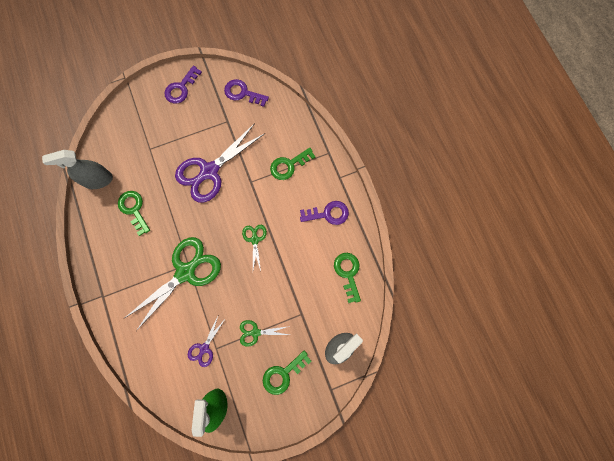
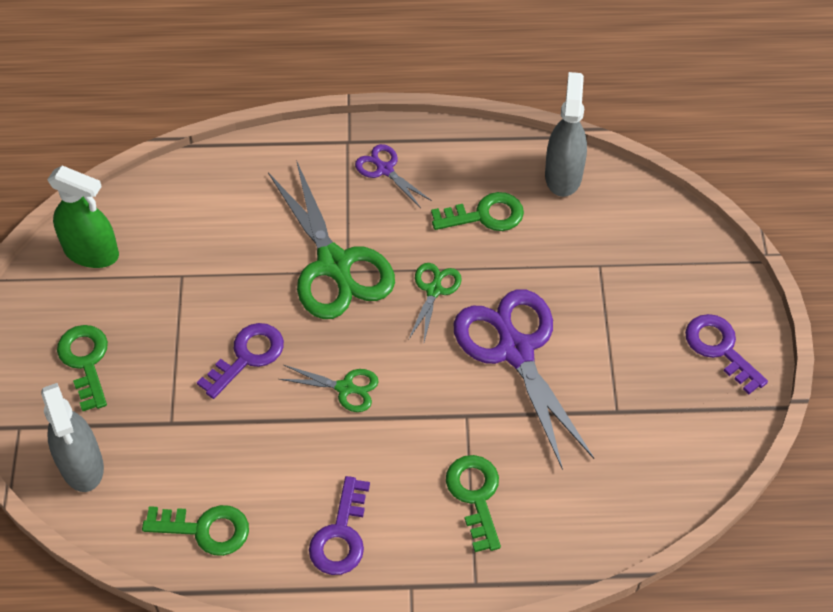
camera: 110 degrees right, 20 degrees down
purple scissors [188,314,226,367] -> purple scissors moved to [355,144,432,208]
purple key [224,79,269,107] -> purple key moved to [197,323,284,399]
green scissors [240,320,290,347] -> green scissors moved to [409,263,462,342]

